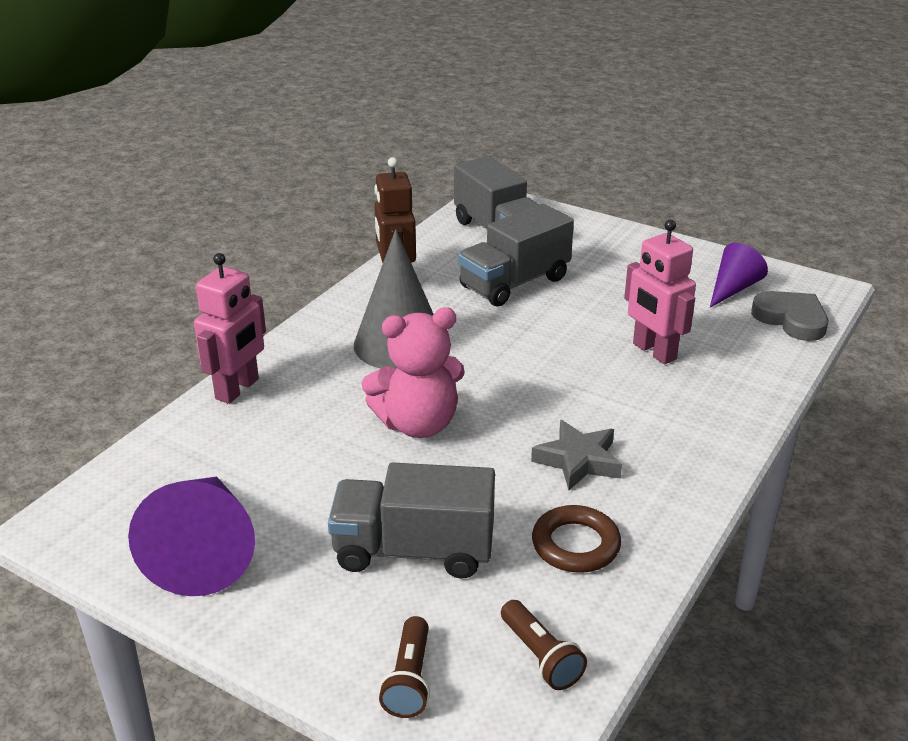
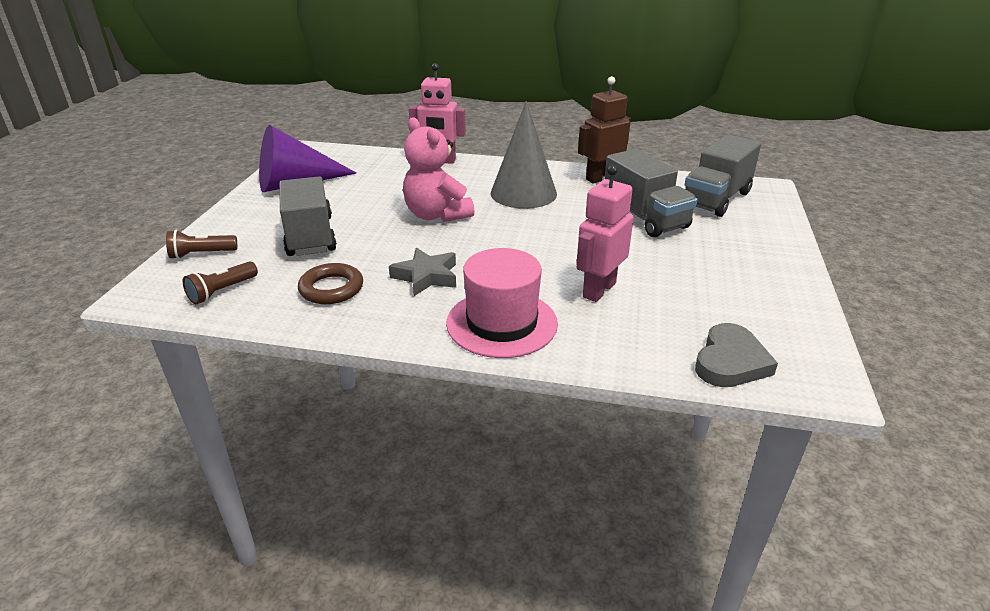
camera: 70 degrees right, 0 degrees up
grey truck [458,204,574,307] -> grey truck turned 150 degrees counterclockwise [605,149,698,237]
purple cone [710,243,768,308] -> none
none -> pink hat [446,248,558,358]

